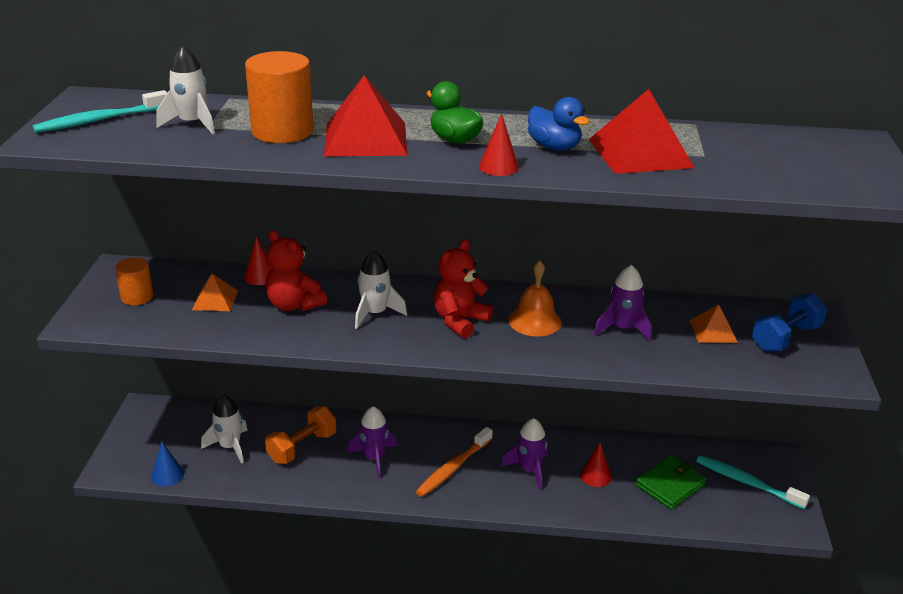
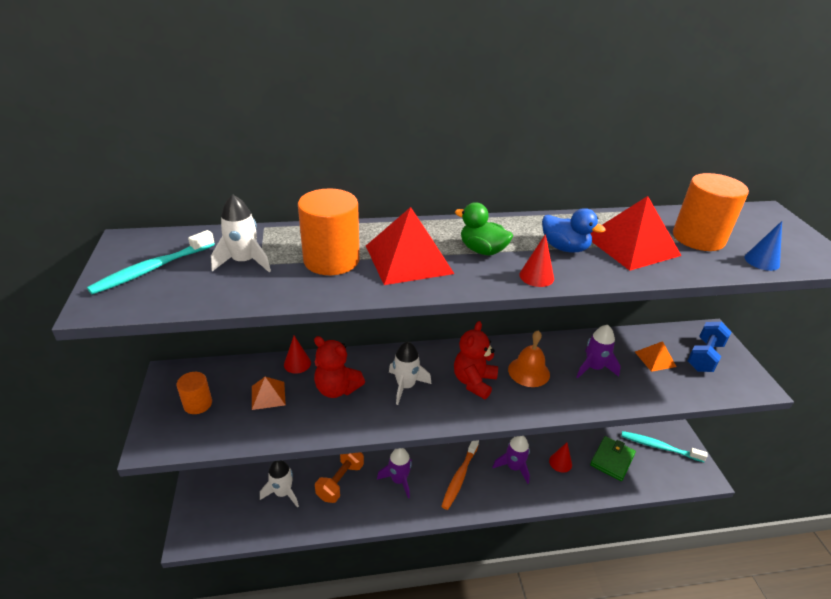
camera: 15 degrees left, 5 degrees up
blue cone [152,441,184,487] -> blue cone moved to [744,221,782,271]
none -> orange cylinder [673,173,749,251]

